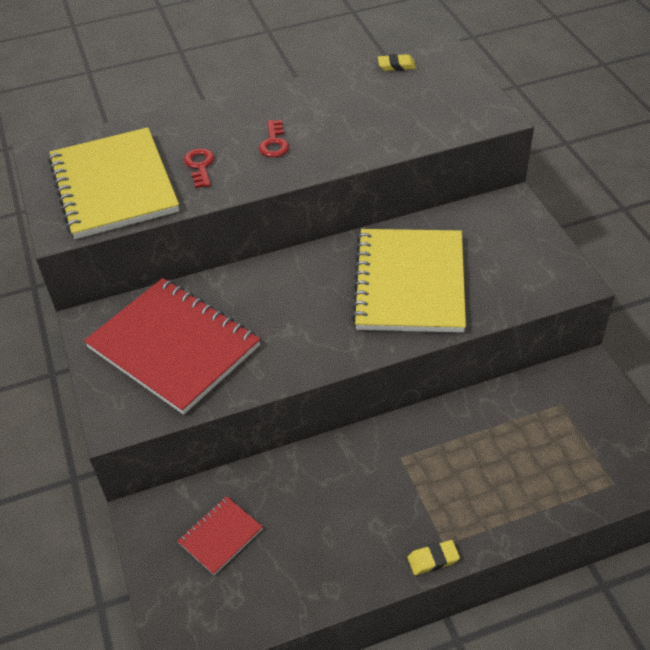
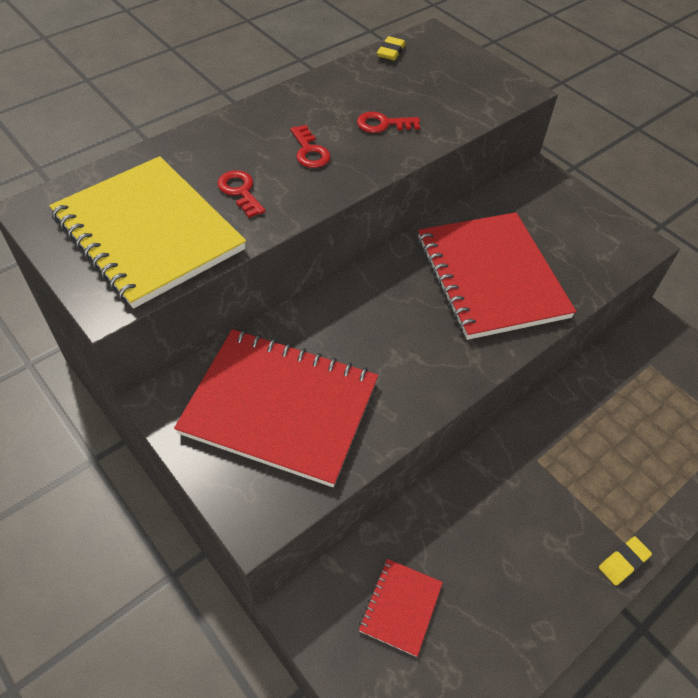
camera: 25 degrees left, 5 degrees up
yellow notebook [352,229,466,333] -> red notebook [418,212,576,340]
yellow eraser [378,54,416,71] -> yellow eraser turned 45 degrees counterclockwise [377,36,406,60]
none -> red key [357,112,420,133]

